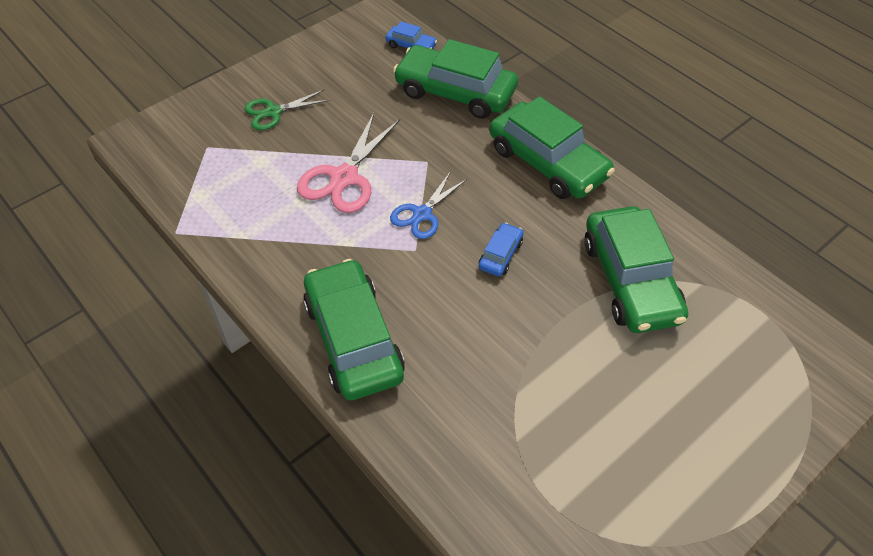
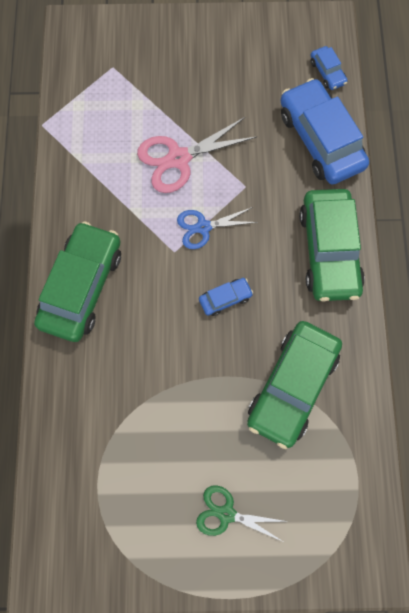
camera: 40 degrees right, 20 degrees up
green scissors [244,90,331,130] -> green scissors moved to [196,485,288,541]
green car [393,39,518,119] -> blue car [280,78,369,185]

